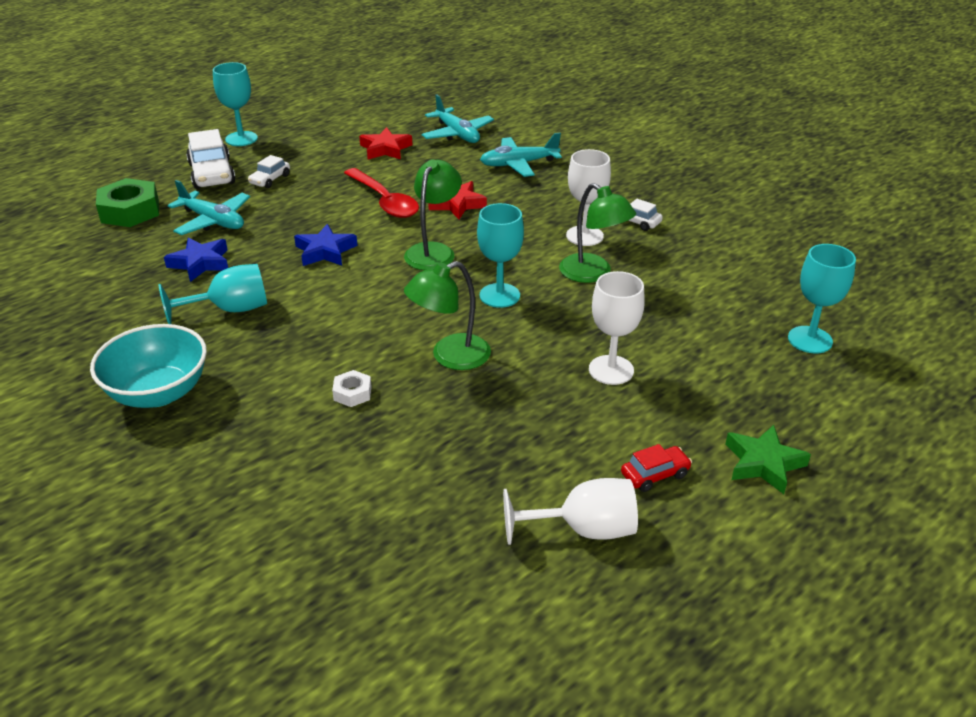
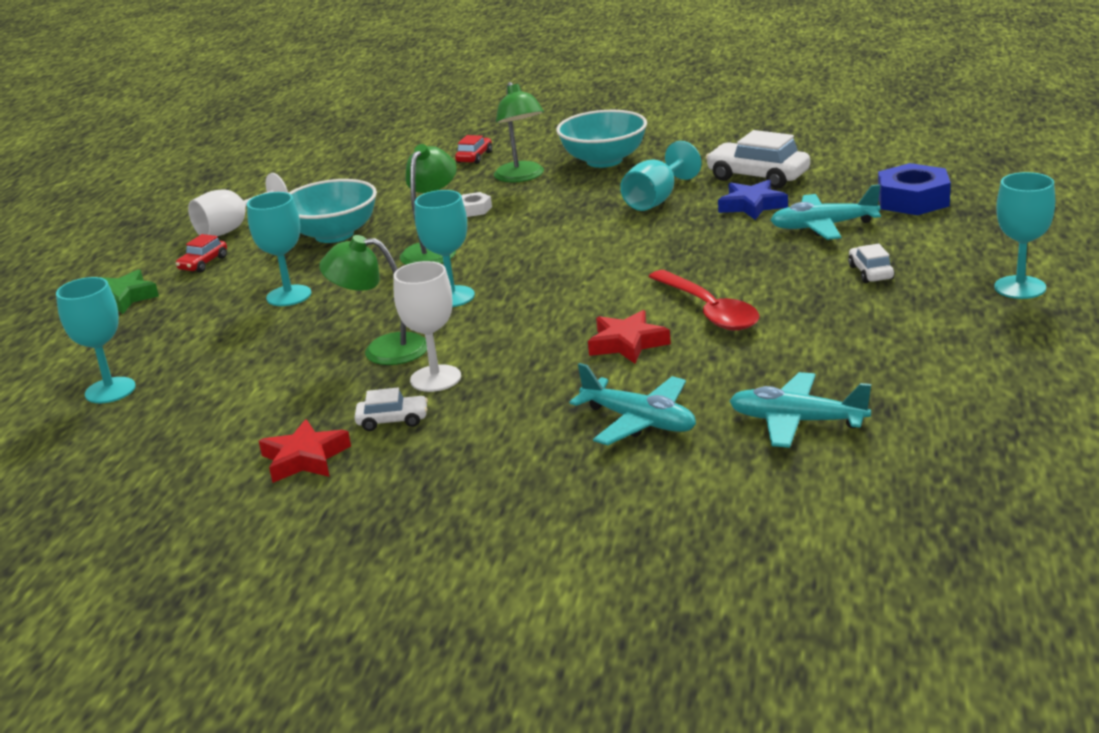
camera: 145 degrees right, 10 degrees down
green nut [96,178,159,227] -> blue nut [878,163,951,215]
white car [186,129,236,189] -> white car moved to [706,130,810,188]
blue star [294,224,358,266] -> none
red spoon [344,168,419,218] -> red spoon turned 135 degrees counterclockwise [649,270,759,331]
red star [359,127,412,160] -> red star moved to [259,419,351,483]
green lamp [404,159,462,270] -> green lamp moved to [494,82,544,183]
turquoise plane [480,133,562,177] -> turquoise plane turned 90 degrees clockwise [569,363,696,445]
white goblet [589,271,645,385] -> turquoise goblet [247,192,311,306]
none -> turquoise bowl [289,179,377,243]
none -> red car [455,135,492,164]

